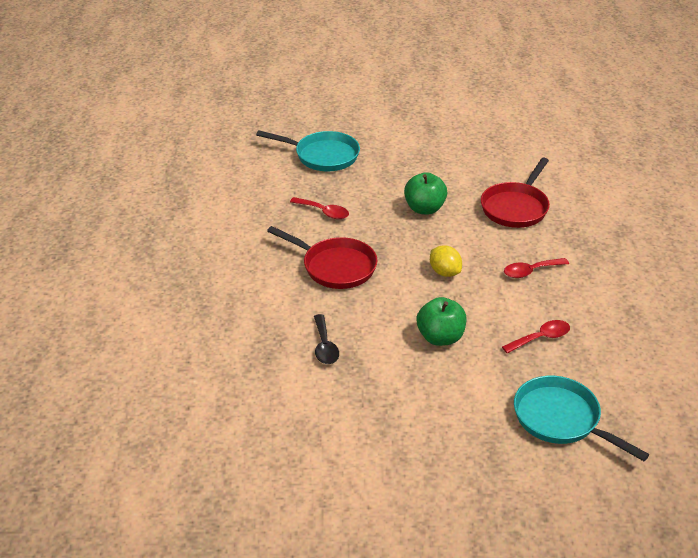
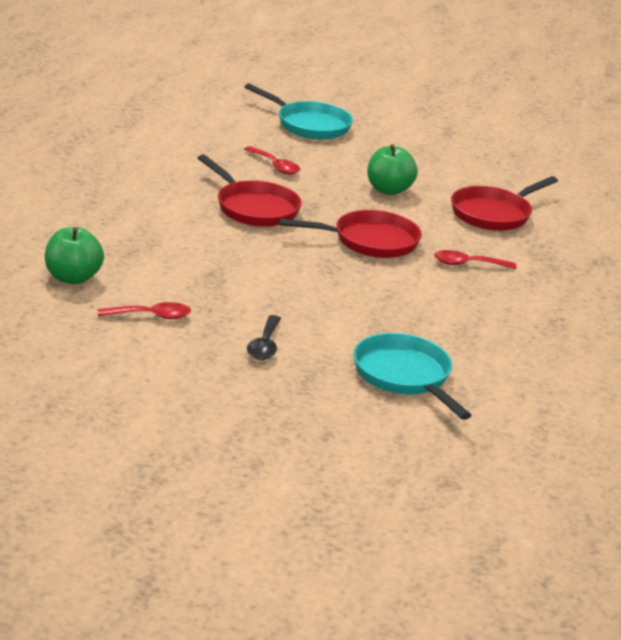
camera: 15 degrees right, 10 degrees down
black spoon [314,314,339,364] -> black spoon moved to [247,315,281,360]
green apple [417,297,467,346] -> green apple moved to [45,227,104,284]
yellow lemon [430,245,462,277] -> red pan [279,210,422,258]
red spoon [502,320,570,354] -> red spoon moved to [98,302,191,319]

